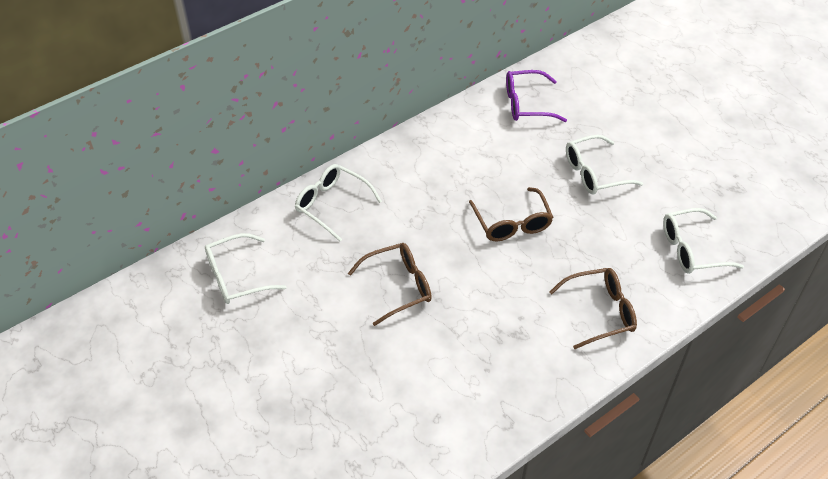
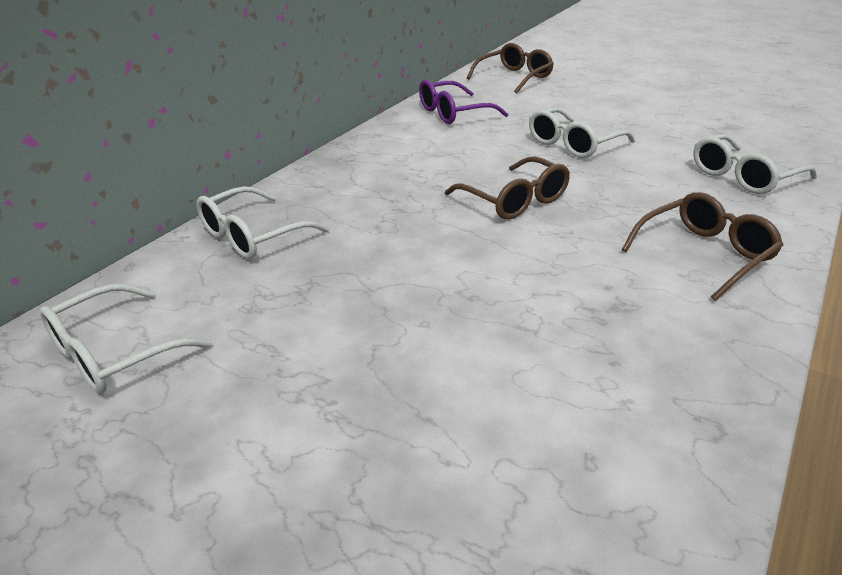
camera: 20 degrees left, 15 degrees down
white glasses [295,164,382,242] -> white glasses turned 60 degrees counterclockwise [197,186,329,259]
brown glasses [348,243,432,326] -> brown glasses moved to [467,43,554,93]

